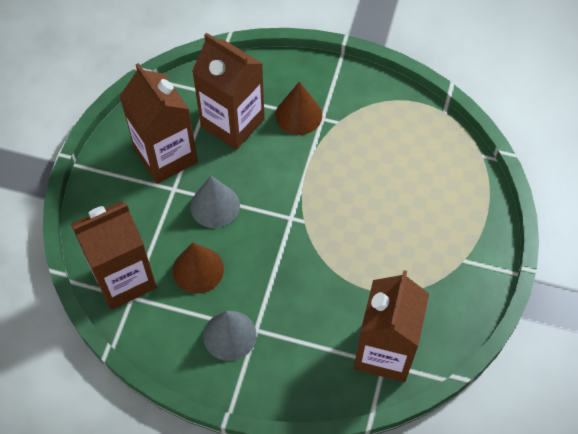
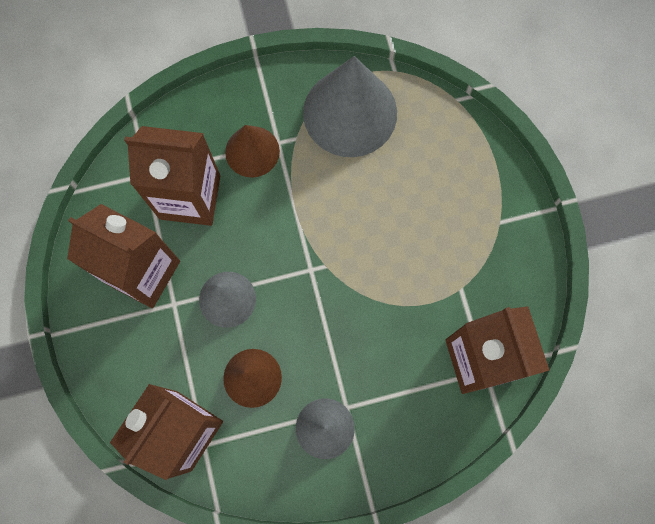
camera: 30 degrees left, 15 degrees up
none -> grey cone [303,56,397,157]

